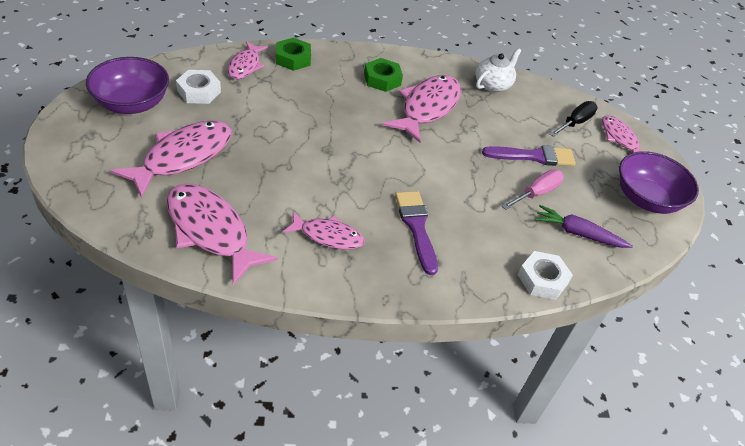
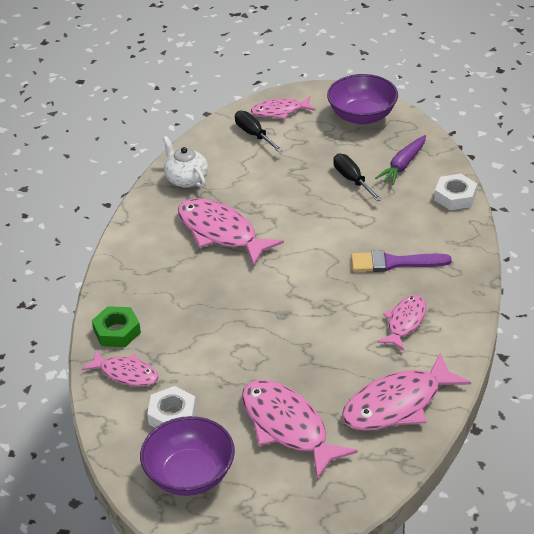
camera: 70 degrees left, 5 degrees down
green nut [364,58,403,92] -> none
purple brush [482,145,576,166] -> none
pink screwdriver [502,169,564,210] -> black screwdriver [333,154,382,201]

